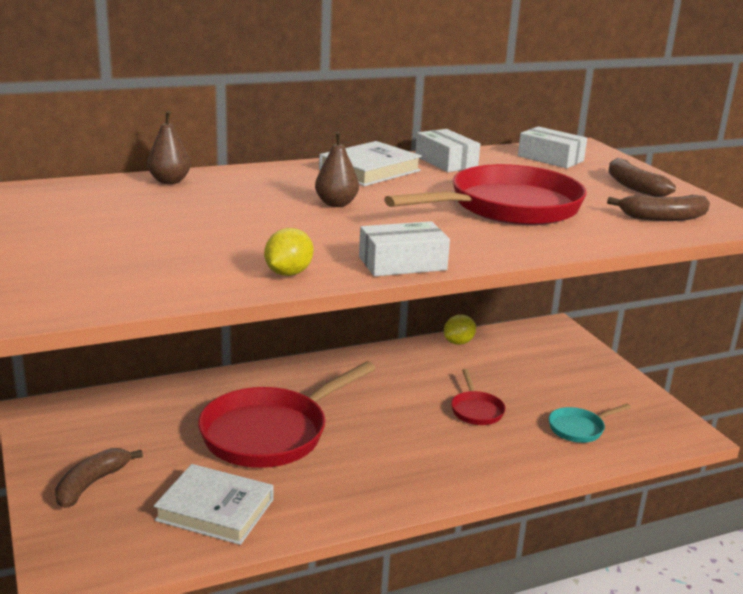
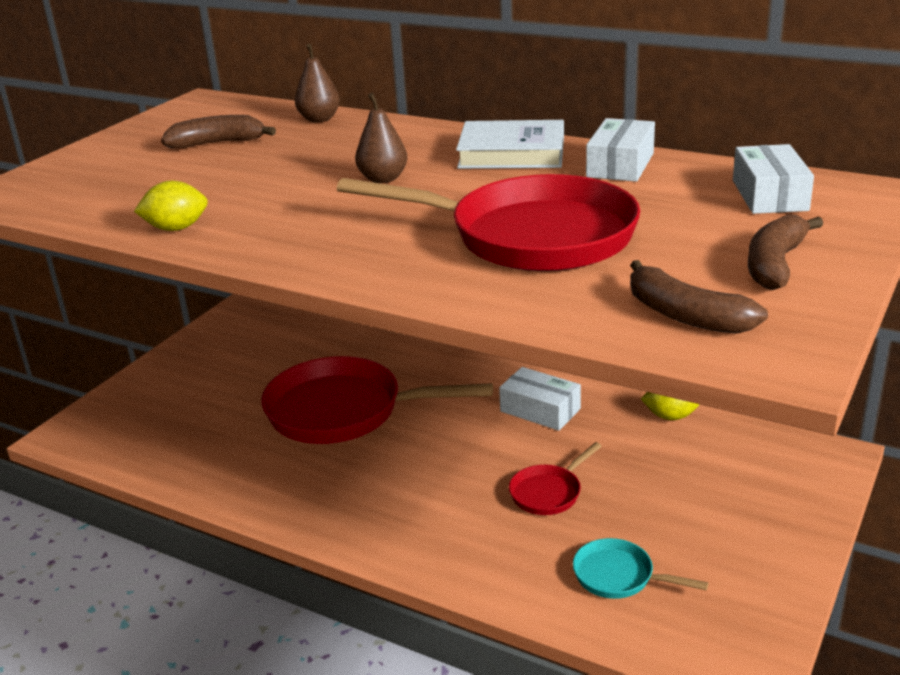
camera: 55 degrees right, 5 degrees up
brown banana [55,448,143,508] -> brown banana moved to [161,115,276,148]
white book [154,464,273,545] -> none
white box [359,221,450,276] -> white box moved to [499,367,581,431]

